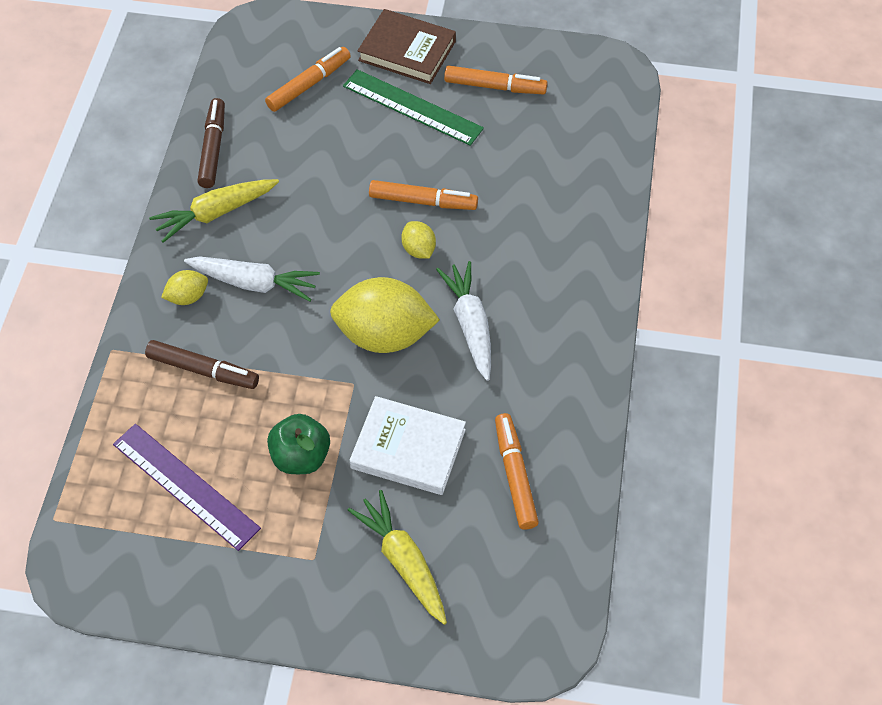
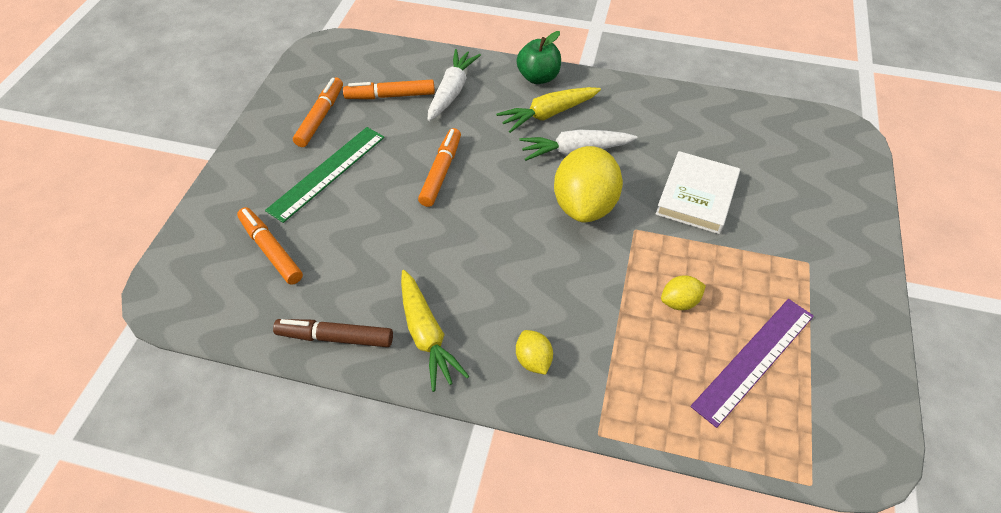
camera: 85 degrees left, 5 degrees down
brown marker [145,340,259,389] -> none
white carrot [184,256,320,302] -> white carrot moved to [428,49,481,121]
green apple [267,414,330,474] -> green apple moved to [517,31,561,84]
yellow carrot [348,490,447,625] -> yellow carrot moved to [496,87,601,133]
brown book [357,9,456,84] -> none
yellow lemon [401,221,436,259] -> yellow lemon moved to [661,275,706,310]
orange marker [495,413,539,530] -> orange marker moved to [343,80,435,99]

